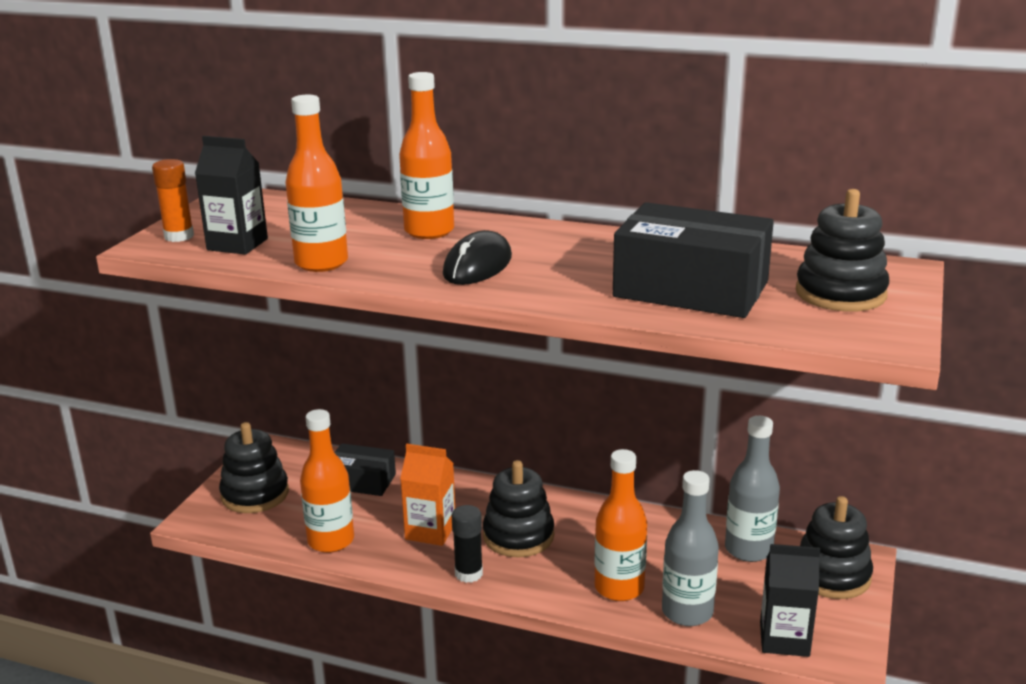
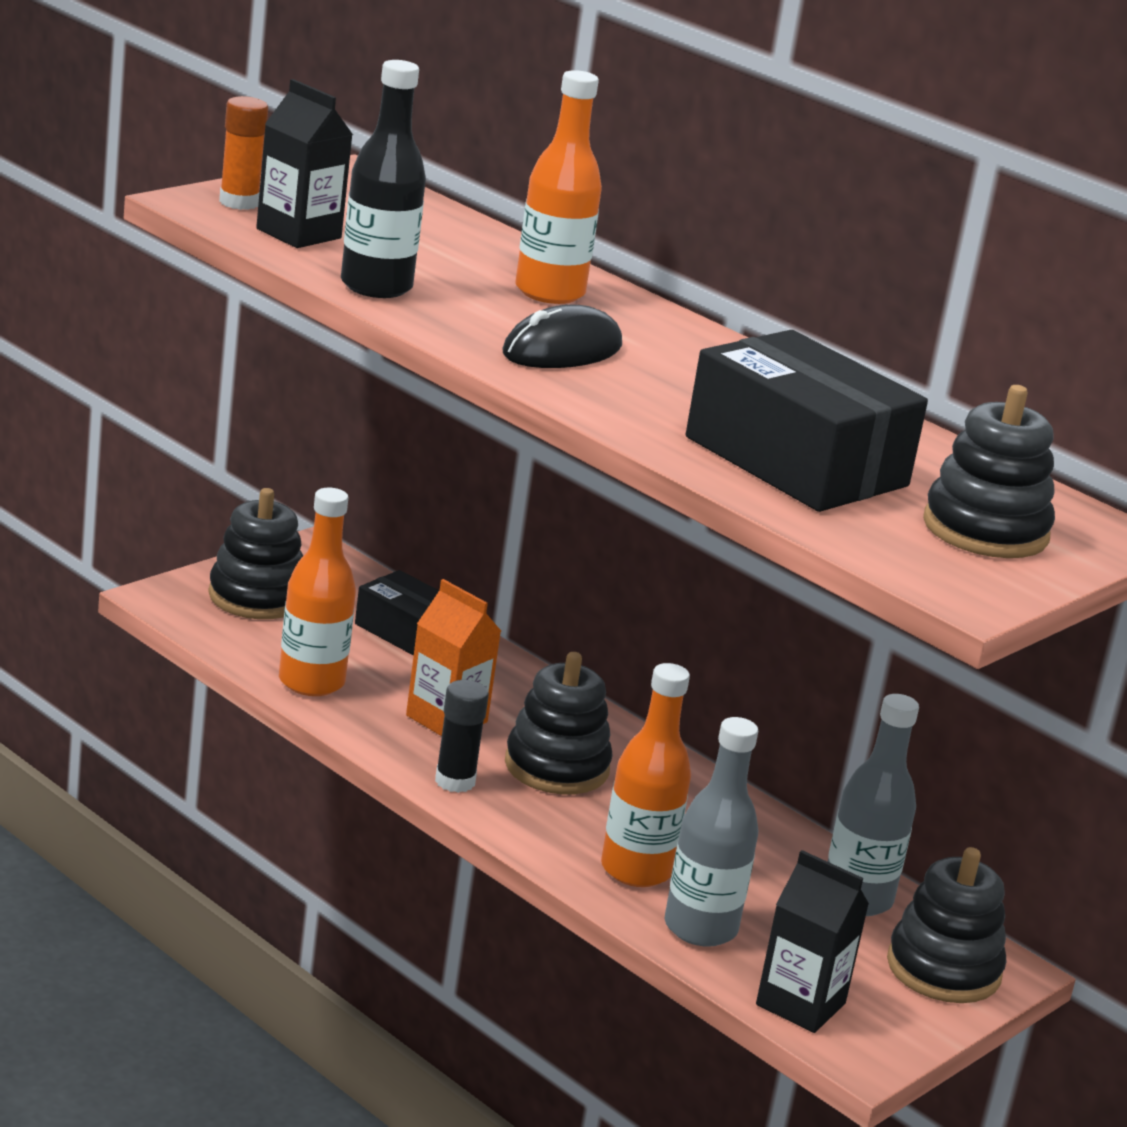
camera: 20 degrees right, 0 degrees up
orange bottle [285,95,348,272] -> black bottle [341,60,426,298]

